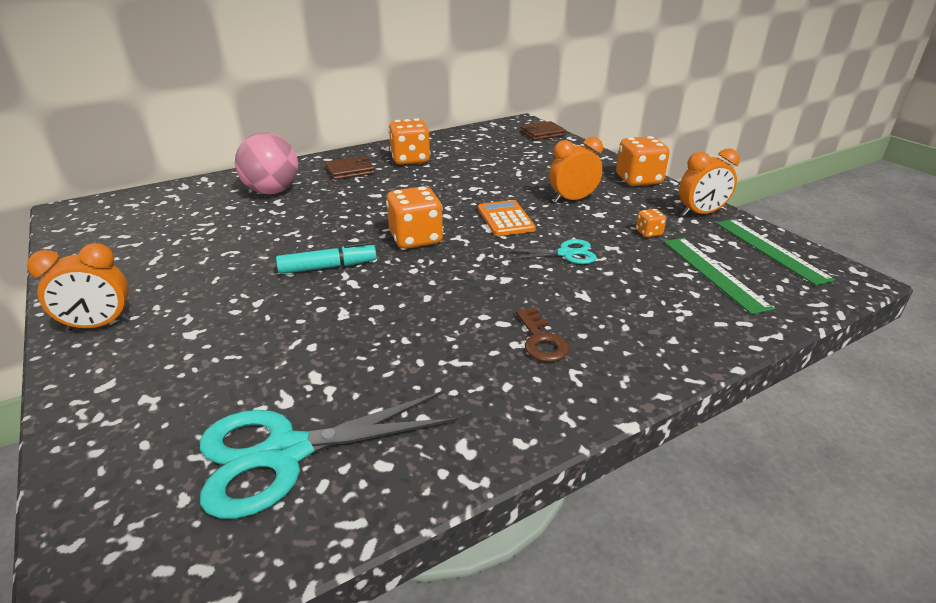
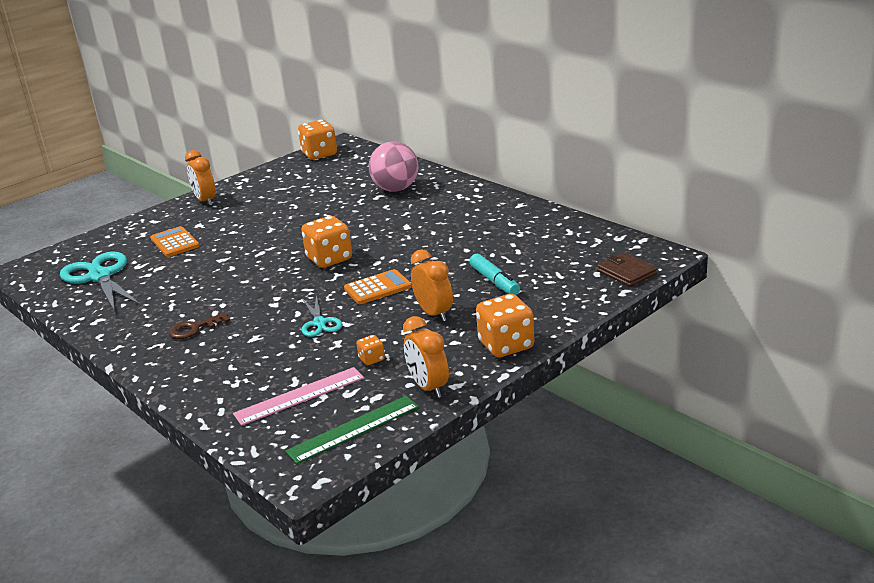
camera: 80 degrees right, 5 degrees down
turquoise marker [276,242,377,274] -> turquoise marker moved to [469,254,520,295]
brown wallet [326,156,375,180] -> none
orange dice [388,118,431,165] -> orange dice moved to [298,120,337,160]
green ruler [664,238,774,315] -> pink ruler [233,367,364,426]
none -> orange calculator [150,226,199,257]

